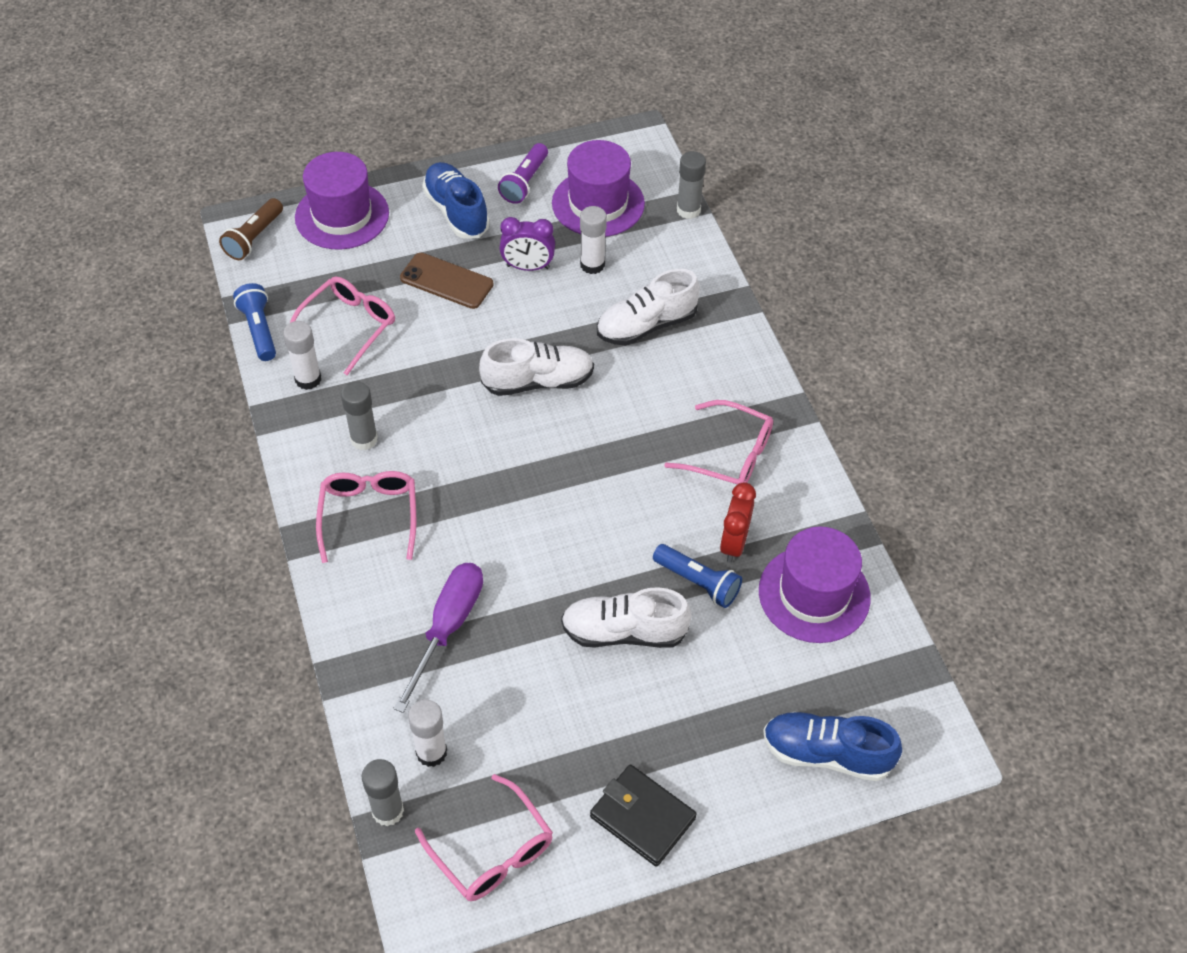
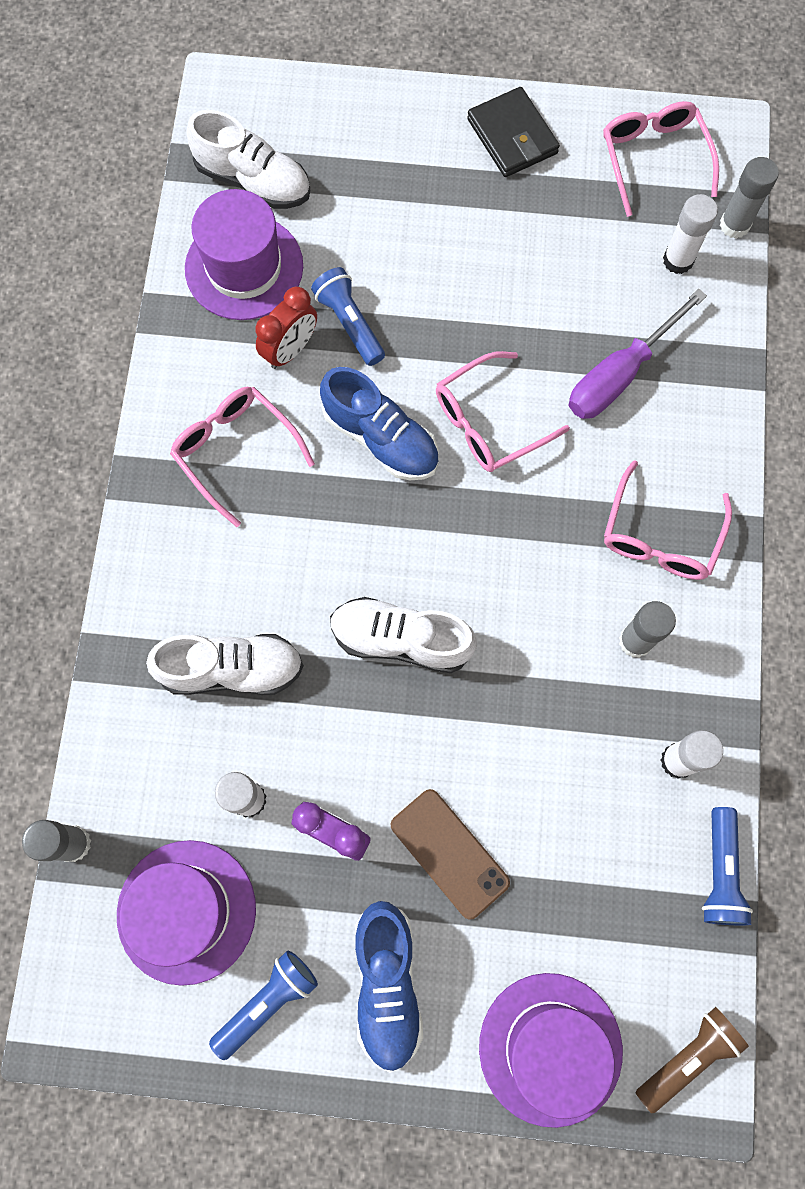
camera: 155 degrees left, 20 degrees up
pink glasses [290,277,395,375] -> pink glasses moved to [436,351,570,472]
purple flashlight [498,143,548,204] -> blue flashlight [209,951,318,1060]
white shoe [561,587,692,648] -> white shoe moved to [186,110,310,209]
blue shoe [763,712,902,781] -> blue shoe moved to [320,367,439,480]

